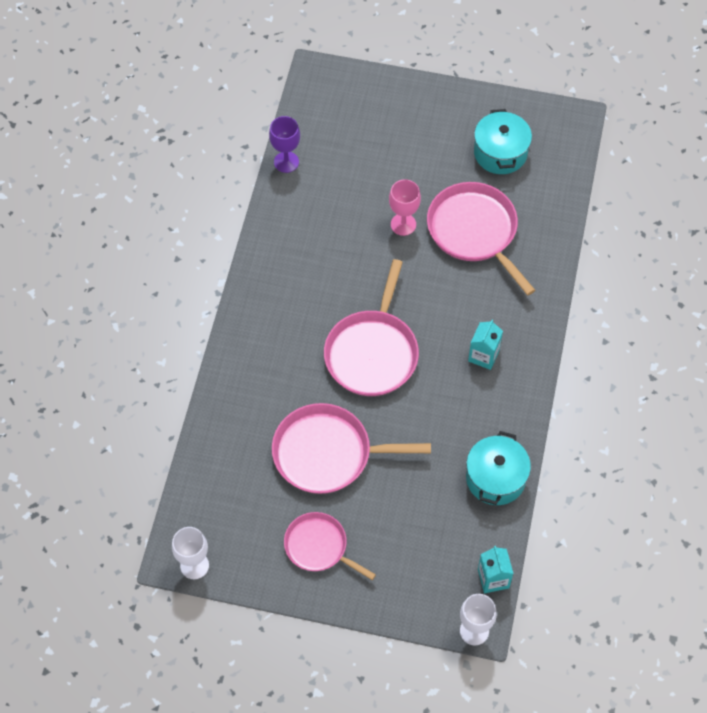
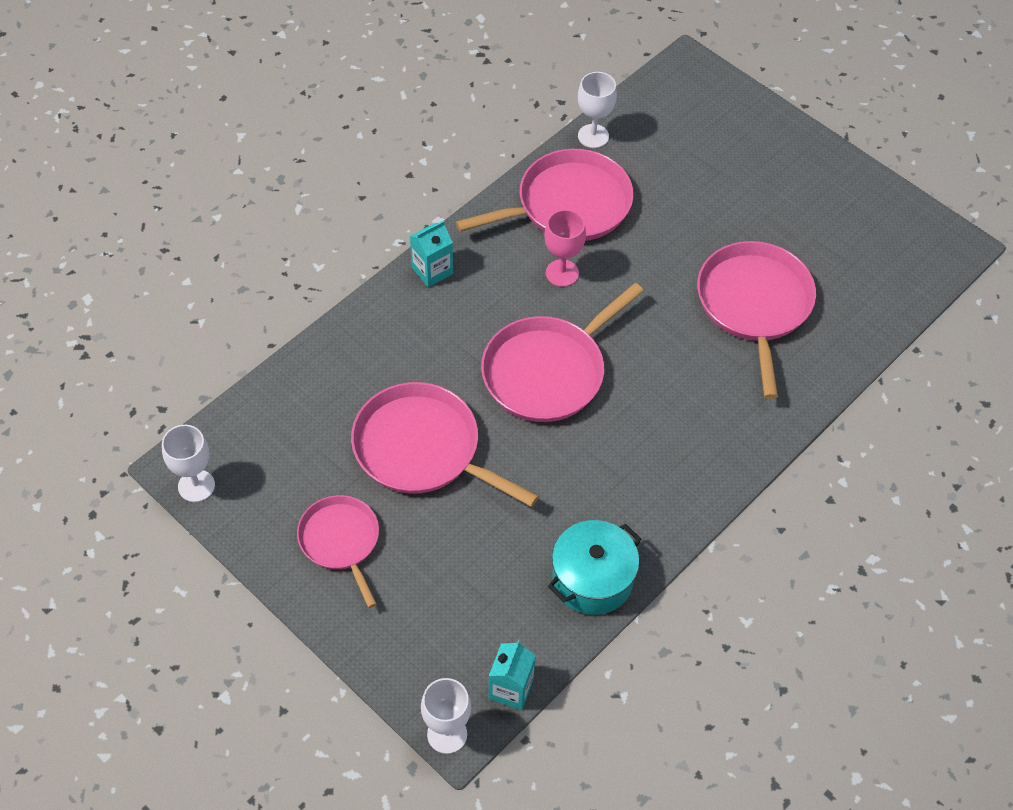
camera: 30 degrees right, 5 degrees down
purple goblet [269,116,300,173] -> white goblet [578,72,617,148]
pink goblet [389,180,421,236] -> pink goblet moved to [544,210,586,287]
turquoise carton [468,320,503,370] -> turquoise carton moved to [410,221,453,287]
turquoise pot [474,109,532,174] -> none
none -> pink pan [456,149,634,241]

